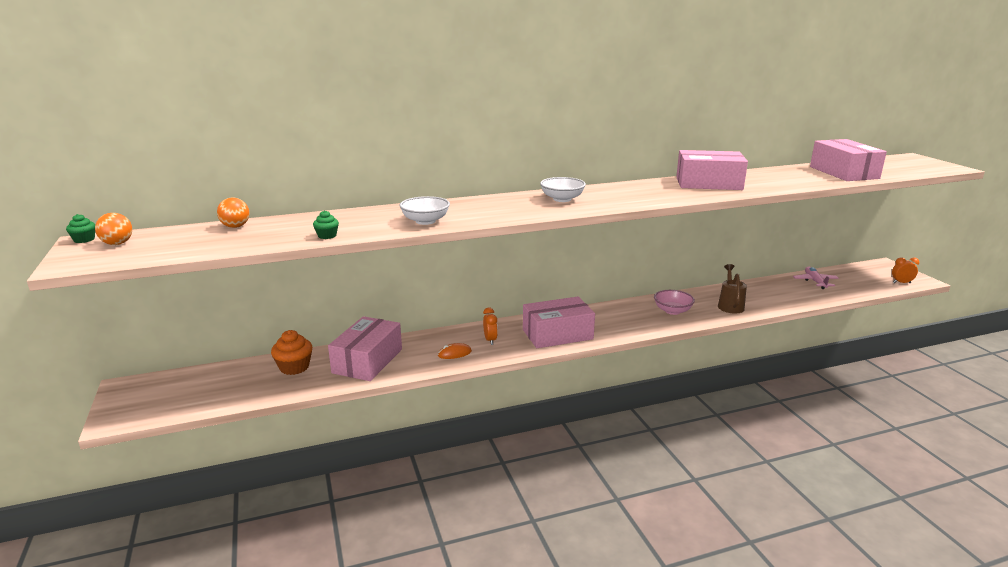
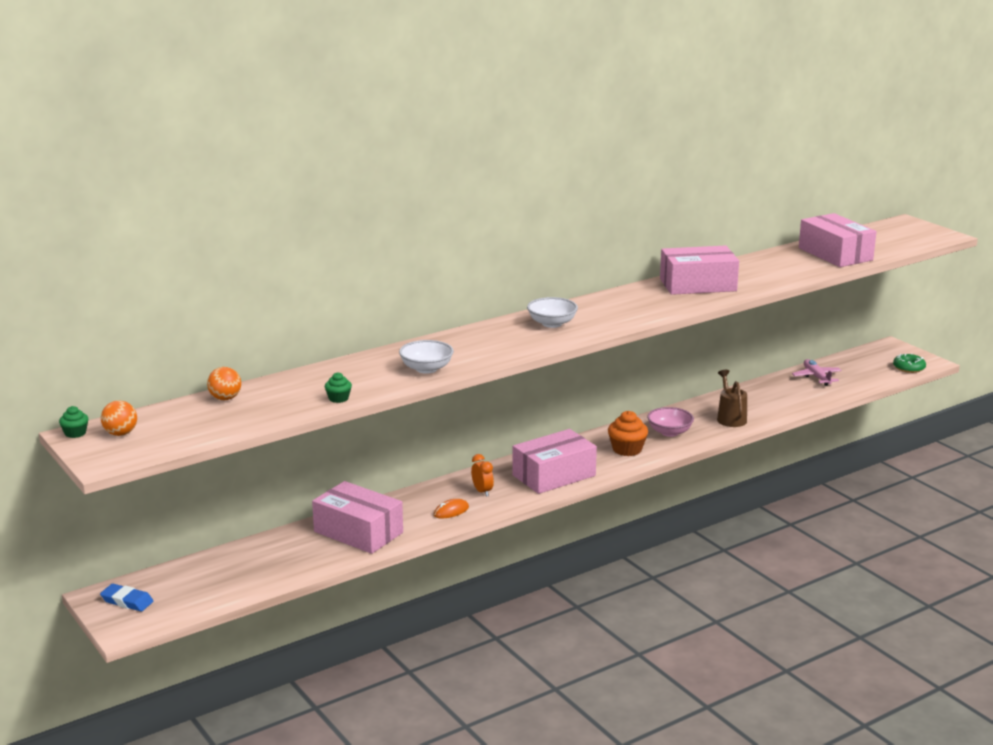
camera: 15 degrees left, 0 degrees up
orange cupcake [271,330,312,375] -> orange cupcake moved to [608,411,648,456]
pink box [328,316,402,381] -> pink box turned 60 degrees counterclockwise [312,481,403,554]
orange clock [892,257,919,283] -> green donut [893,353,926,373]
none -> blue eraser [100,584,153,611]

